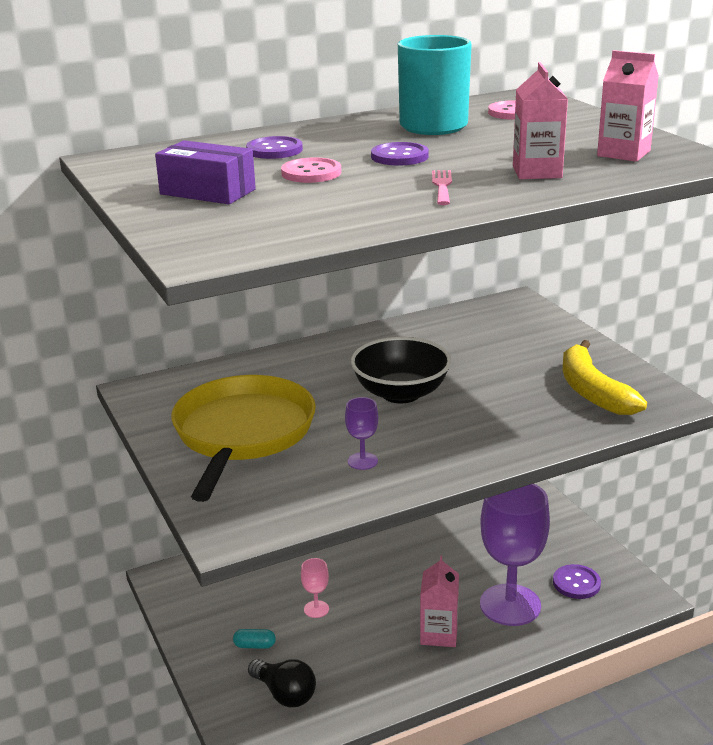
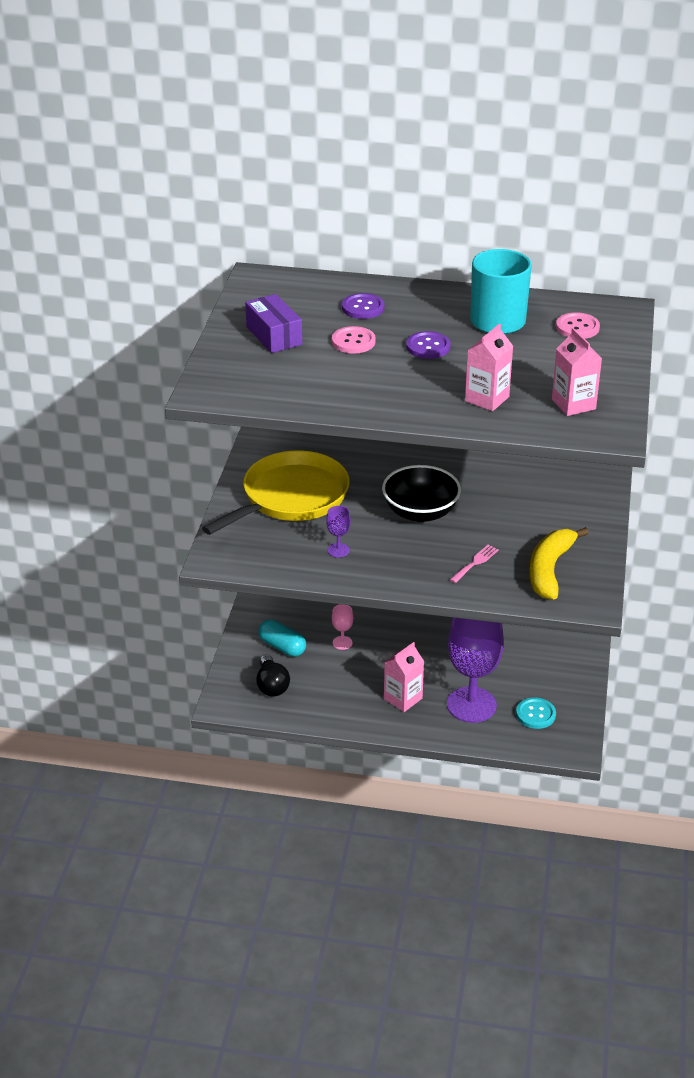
camera: 35 degrees right, 10 degrees up
turquoise capsule [233,629,276,649] -> turquoise capsule [259,619,306,657], size x1.71
pink fork [432,170,452,205] -> pink fork moved to [450,545,499,583]
purple button [553,564,601,599] -> turquoise button [516,698,556,729]

